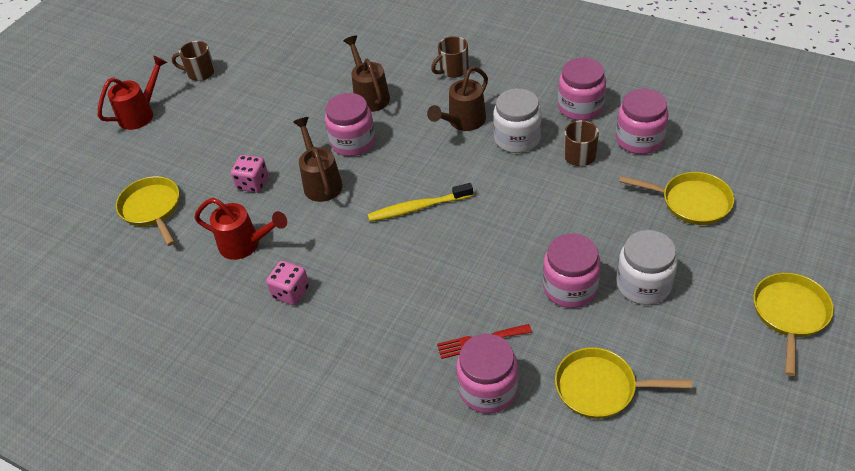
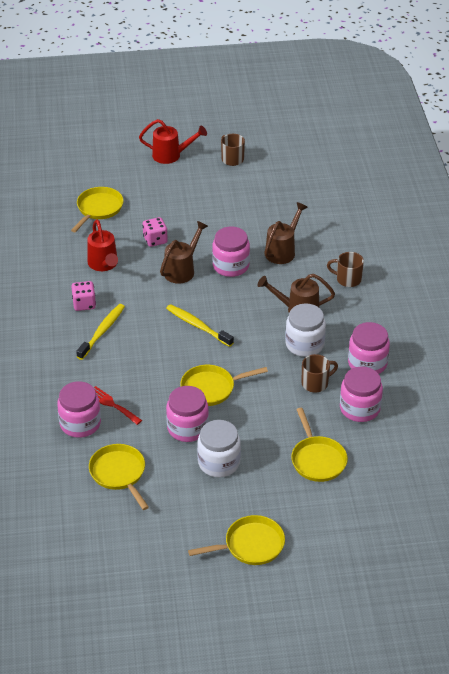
camera: 50 degrees right, 5 degrees down
none -> yellow toothbrush [76,304,125,360]
none -> yellow pan [180,365,268,406]

